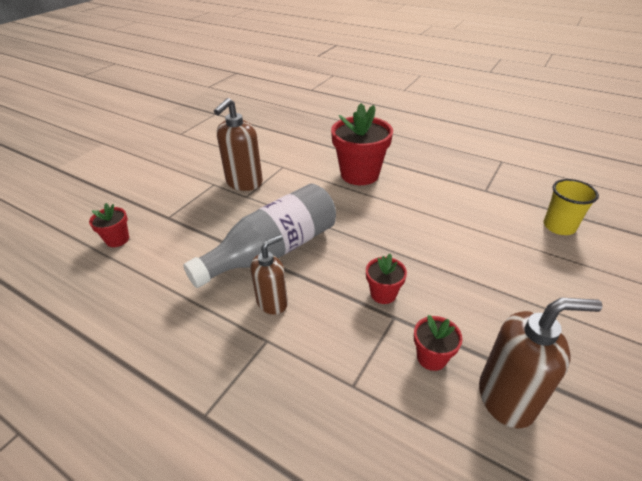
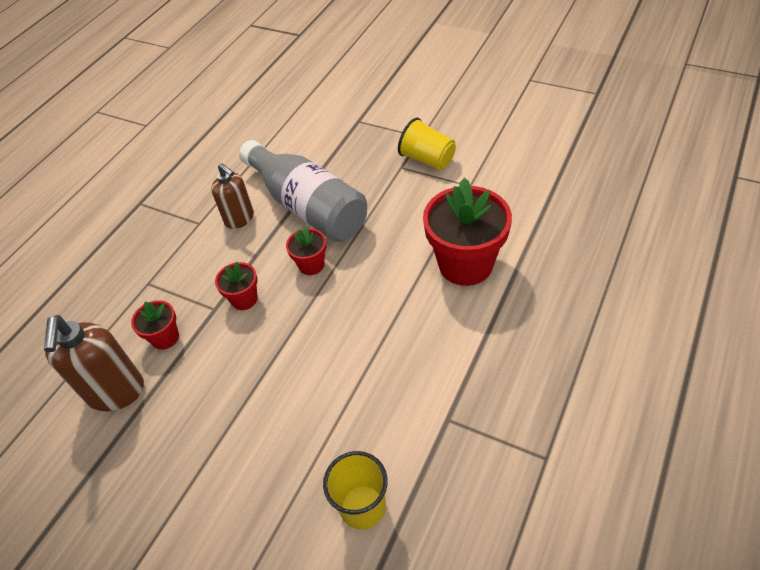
camera: 90 degrees right, 10 degrees up
red flower pot [89,203,129,247] -> red flower pot moved to [286,226,326,275]
brown soap dispenser [214,98,263,191] -> yellow cup [398,118,456,170]

